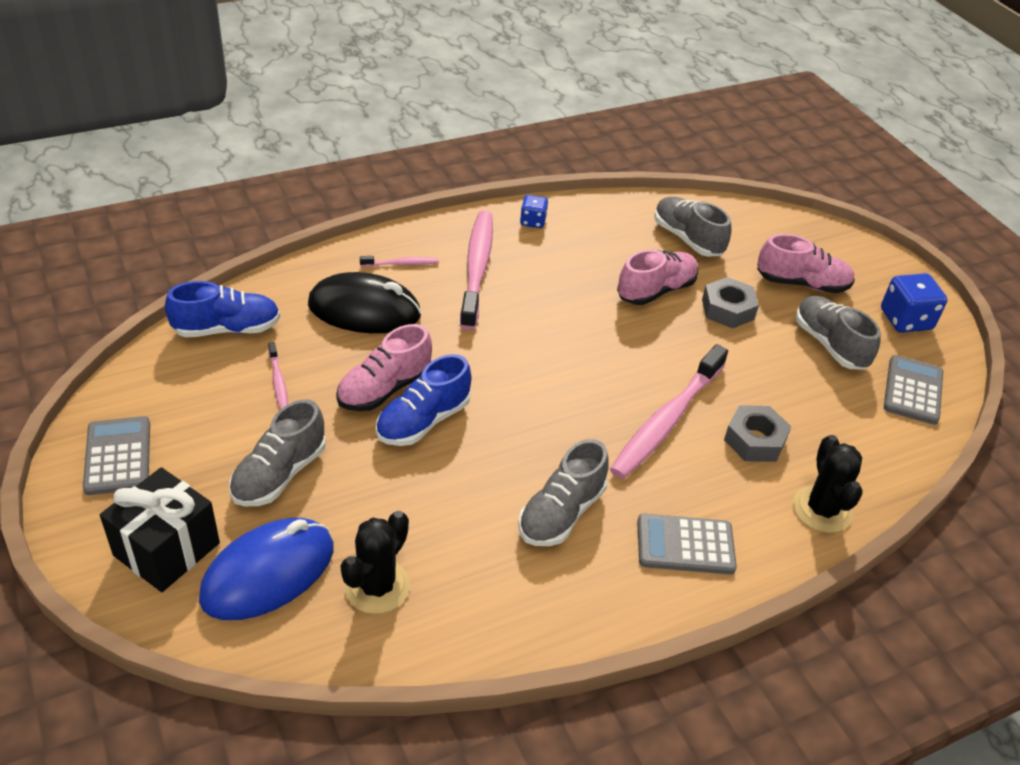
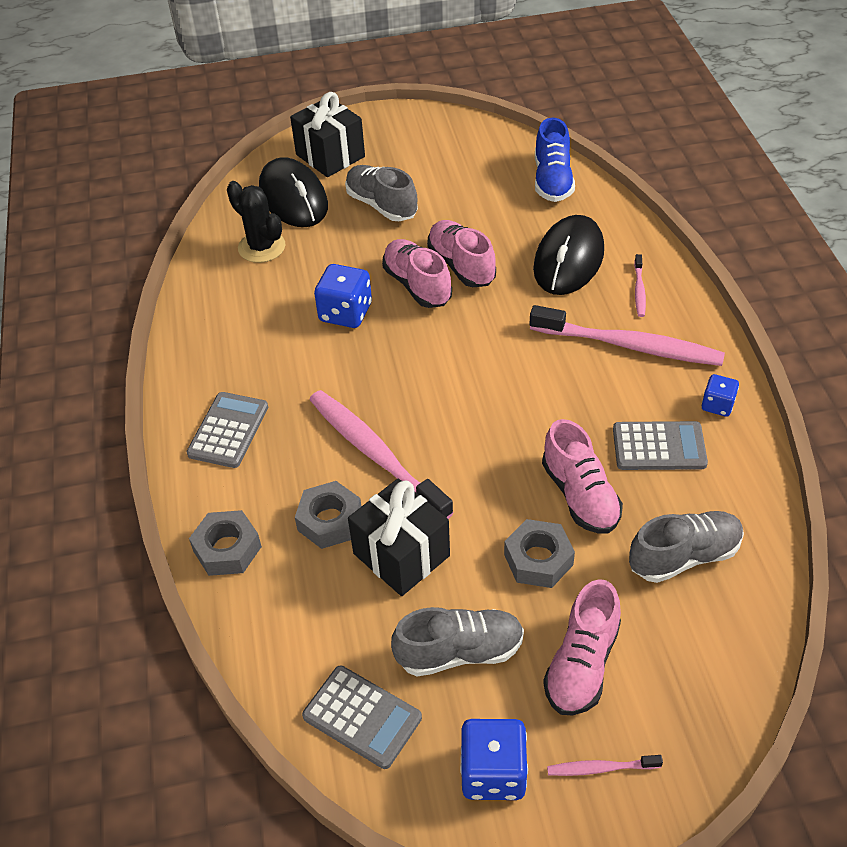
camera: 110 degrees right, 5 degrees up
grey calculator [83,416,150,495] -> grey calculator moved to [613,421,708,470]
blue mouse [199,518,333,620] -> black mouse [259,157,328,227]
pink toothbrush [268,342,288,409] -> pink toothbrush moved to [547,755,663,776]
blue shoe [376,354,471,446] -> pink shoe [382,239,452,308]
grey shoe [518,439,609,546] -> none
black cactus [793,435,863,533] -> grey nut [189,510,262,576]
none -> blue dice [314,264,372,328]
none -> black gift [348,479,450,596]

